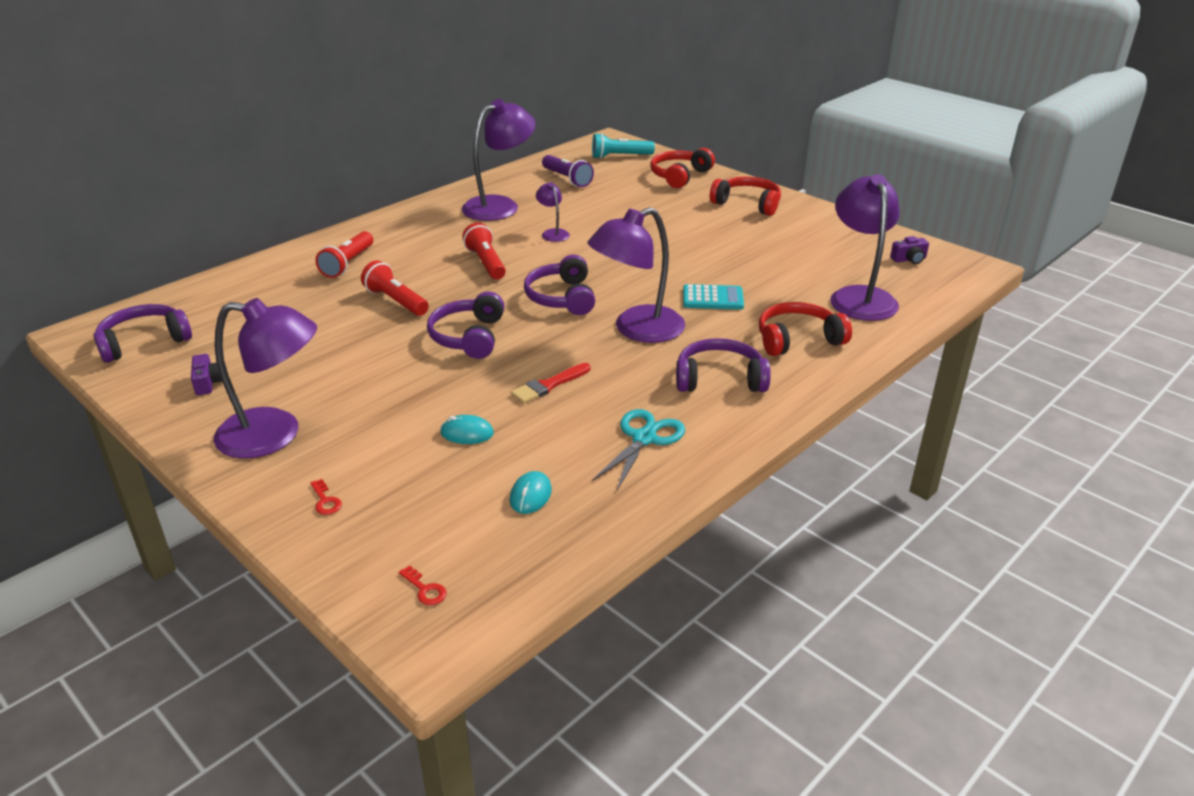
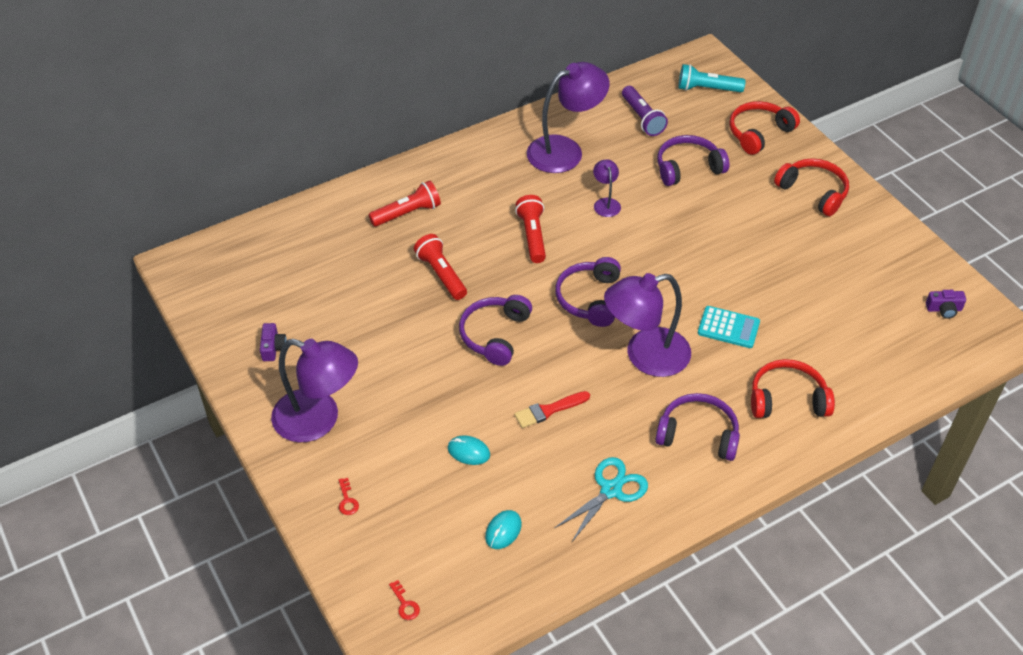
camera: 15 degrees right, 15 degrees up
purple headphones [94,304,192,363] -> purple headphones moved to [657,135,729,186]
red flashlight [315,231,373,278] -> red flashlight turned 150 degrees counterclockwise [369,181,441,227]
purple lamp [830,174,900,321] -> none

